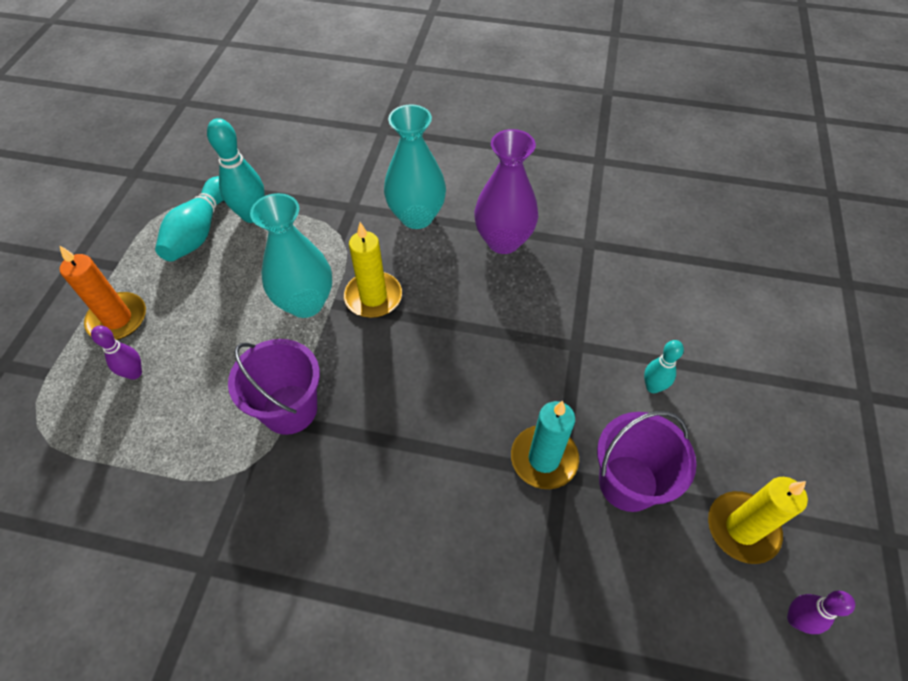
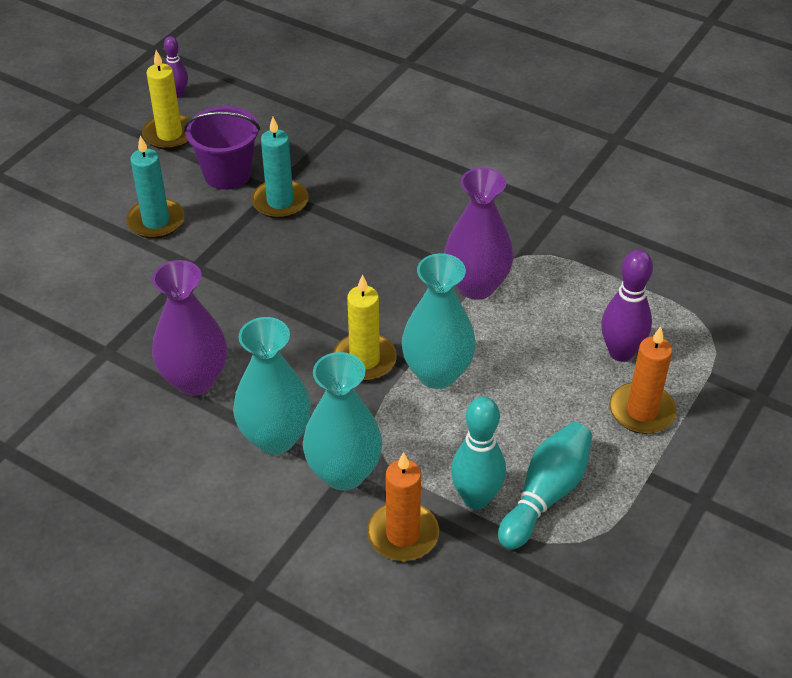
camera: 160 degrees left, 10 degrees down
purple bowling pin [91,326,142,380] -> purple bowling pin [601,250,653,362], size x1.67
purple bucket [228,339,320,435] -> purple vase [444,168,514,300]
turquoise bowling pin [644,340,684,393] -> turquoise candle [126,136,185,239]
none -> turquoise vase [303,352,382,491]
none -> orange candle [367,452,439,561]

